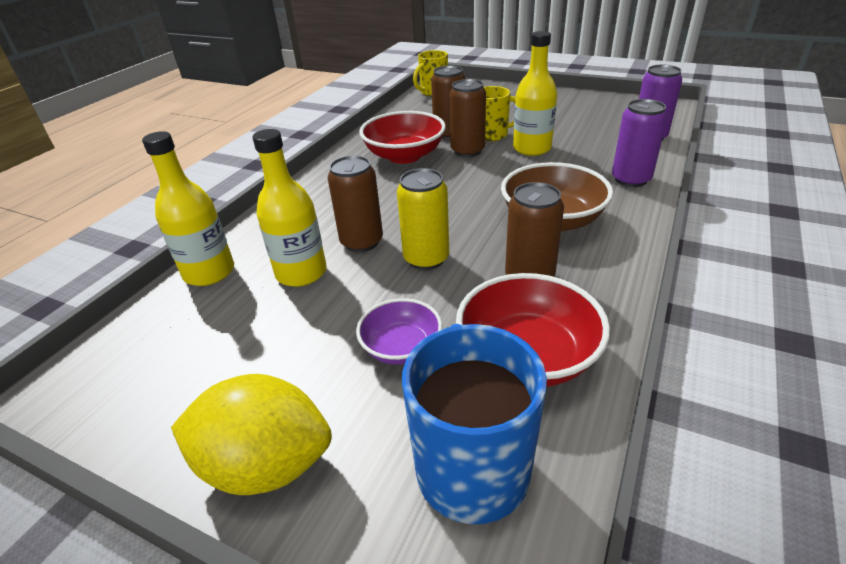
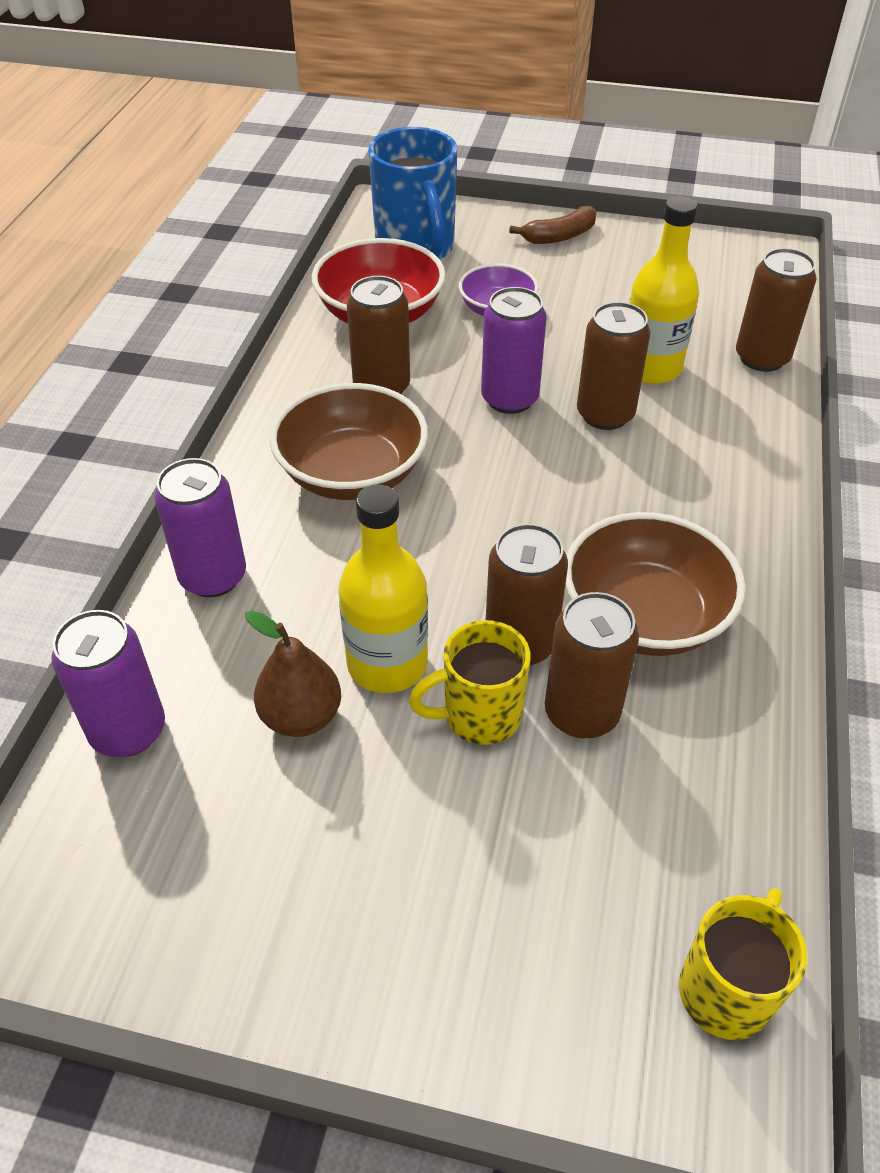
camera: 165 degrees right, 10 degrees up
yellow bottle [142,131,234,286] -> brown can [736,248,816,372]
yellow lemon [171,374,332,495] -> brown banana [509,206,597,244]
red bowl [359,111,446,164] -> brown bowl [565,512,746,656]
yellow can [397,168,449,270] -> purple can [481,287,547,414]
none -> brown pear [245,610,341,737]

